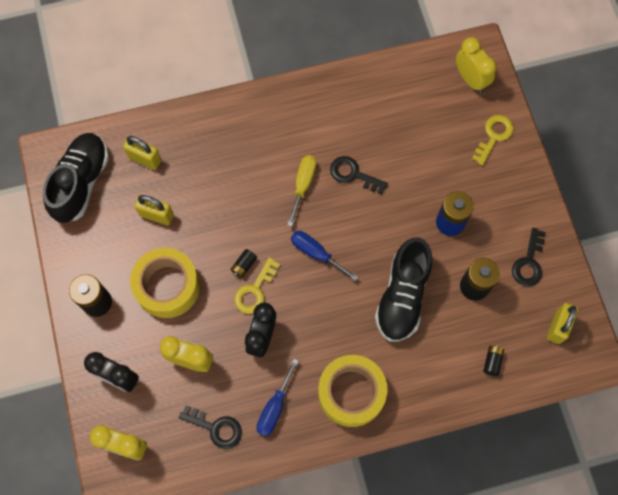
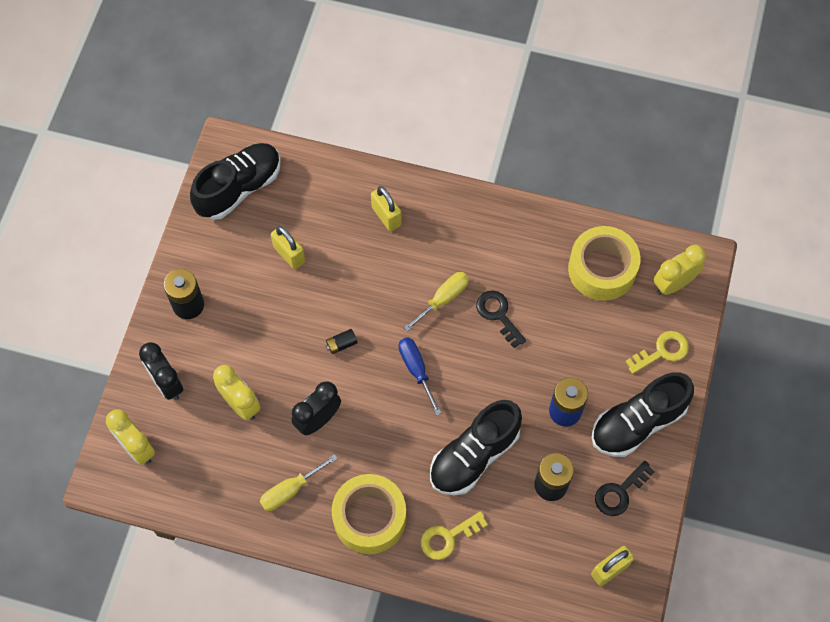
camera: 30 degrees right, 5 degrees down
yellow padlock [123,136,161,170] -> yellow padlock moved to [371,186,402,231]
yellow tape [130,248,200,318] -> yellow tape moved to [568,226,640,301]
black key [179,405,242,449] -> none
yellow key [234,257,280,314] -> yellow key moved to [421,511,488,560]
blue screwdriver [256,358,299,436] -> yellow screwdriver [260,454,338,511]
yellow clock [456,37,497,93] -> yellow clock turned 120 degrees counterclockwise [654,245,706,295]
black battery [483,345,504,376] -> none
none -> black shoe [591,372,694,457]

